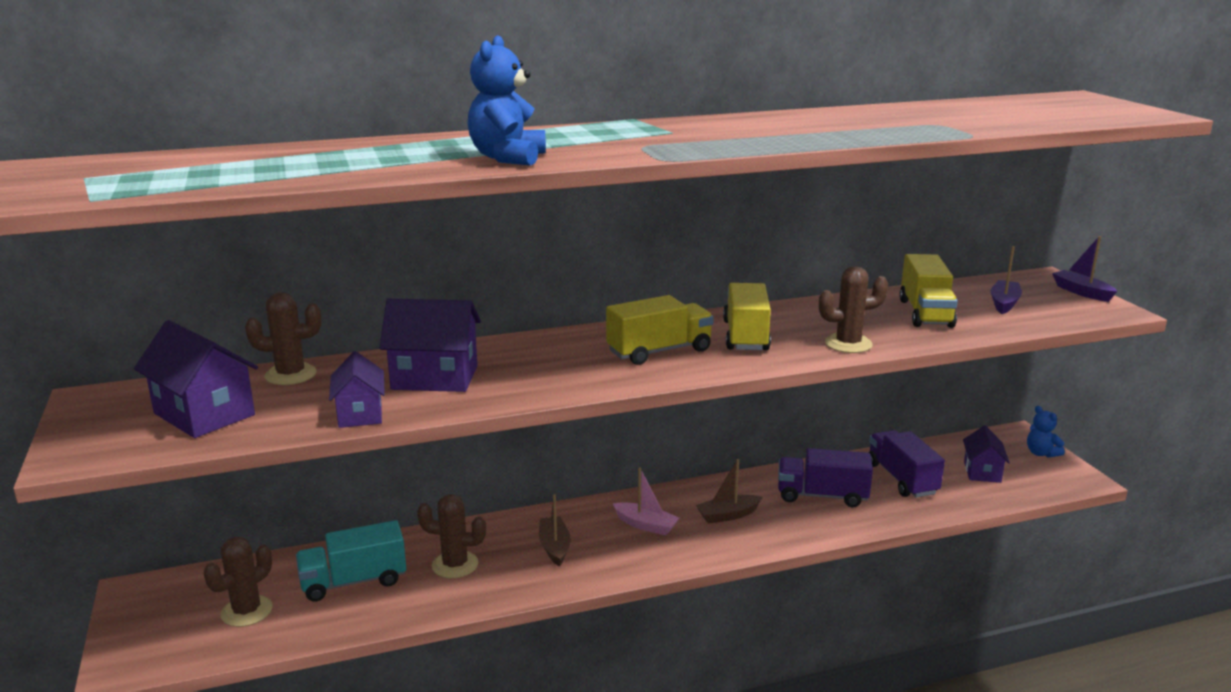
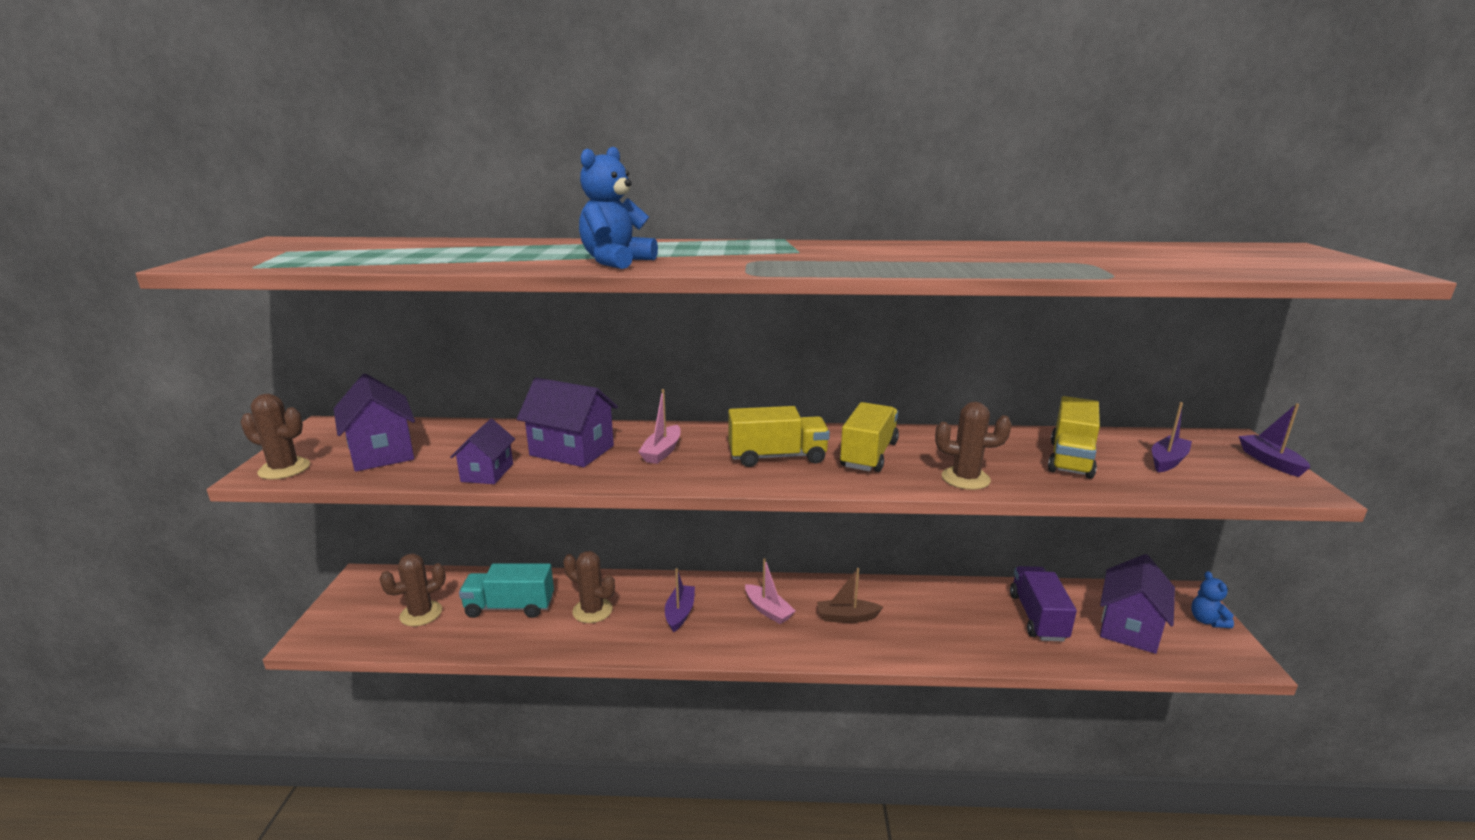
camera: 20 degrees right, 0 degrees up
brown cactus [245,292,322,385] -> brown cactus moved to [241,394,310,480]
brown boat [539,494,571,566] -> purple boat [665,568,695,632]
purple truck [778,448,873,507] -> none
purple house [963,425,1010,483] -> purple house [1100,554,1175,654], size x1.57
none -> pink boat [638,389,681,464]

